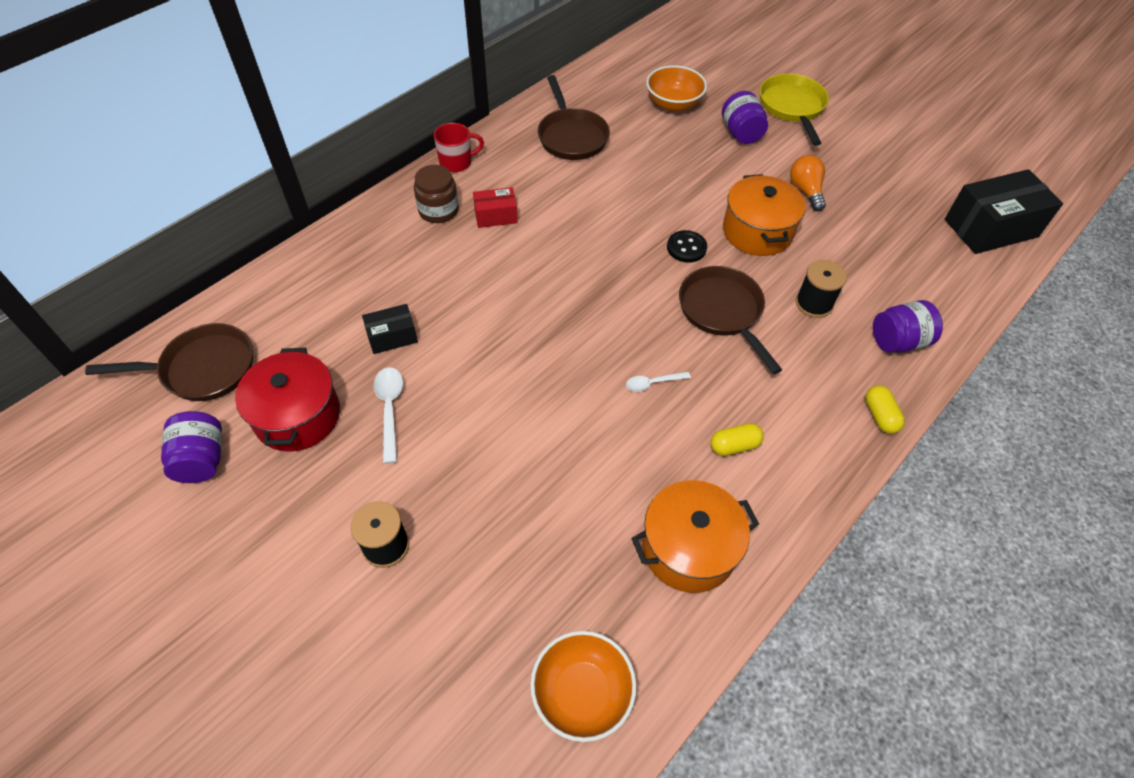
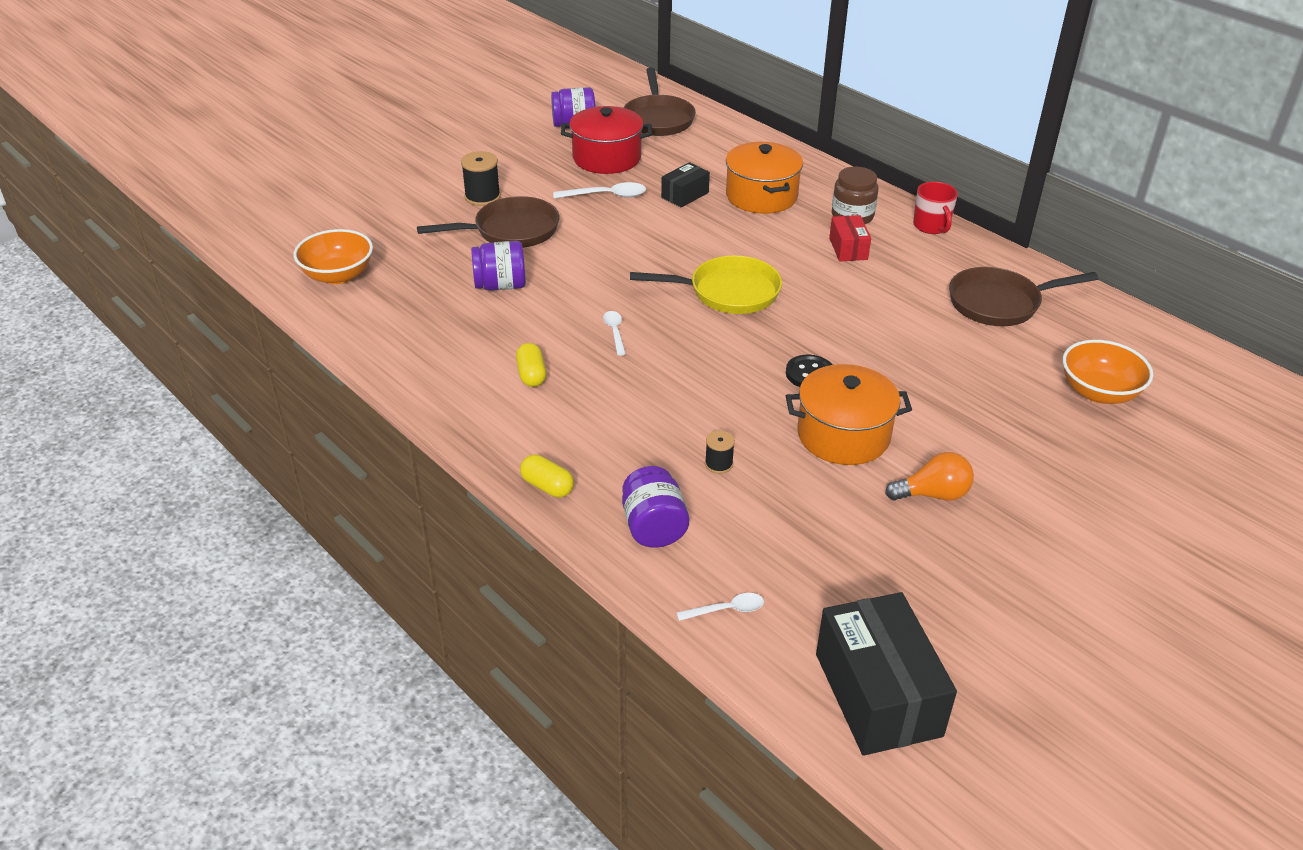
camera: 95 degrees right, 15 degrees down
black box [362,304,418,354] -> black box turned 60 degrees clockwise [661,162,710,208]
orange pot [631,480,759,593] -> orange pot moved to [726,142,803,214]
brown pan [679,266,782,374] -> brown pan moved to [417,196,559,248]
purple jar [722,91,768,144] -> purple jar moved to [471,241,526,291]
yellow pan [760,74,829,146] -> yellow pan moved to [630,255,782,314]
black spool [795,260,847,318] -> black spool [705,430,735,474], size x0.60
yellow capsule [865,385,905,434] -> yellow capsule turned 45 degrees clockwise [520,454,574,498]
none -> white spoon [676,593,764,621]

